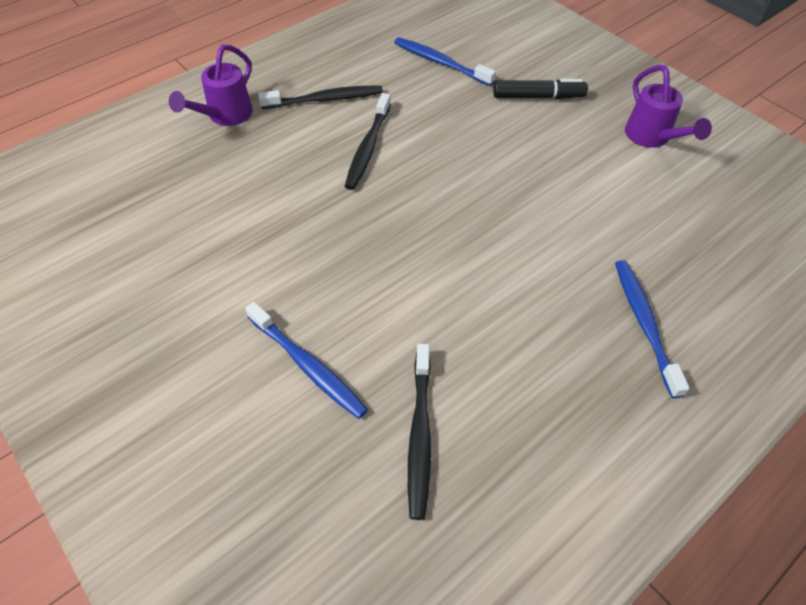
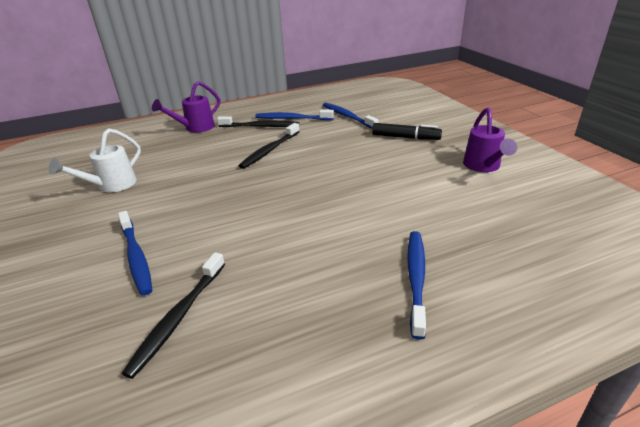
camera: 20 degrees right, 20 degrees down
none -> white watering can [49,128,141,192]
none -> blue toothbrush [255,109,334,120]

